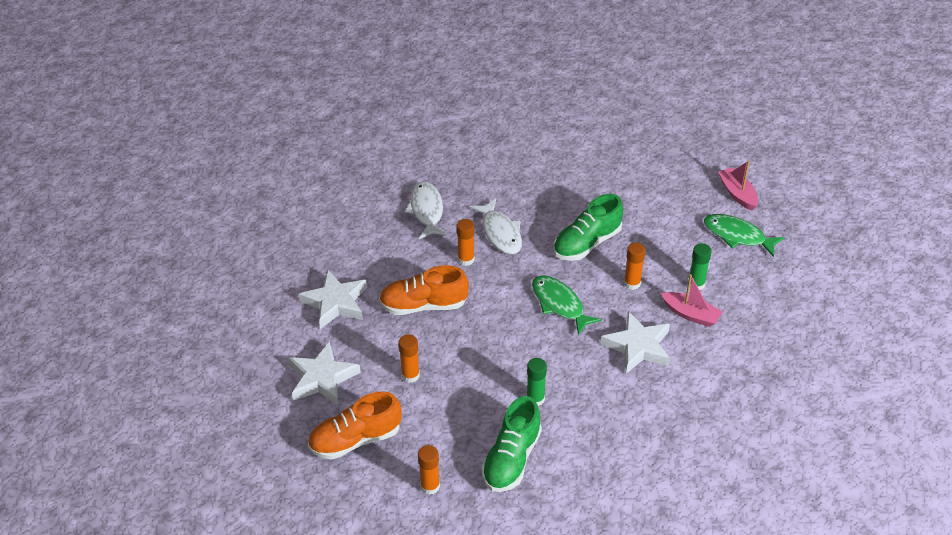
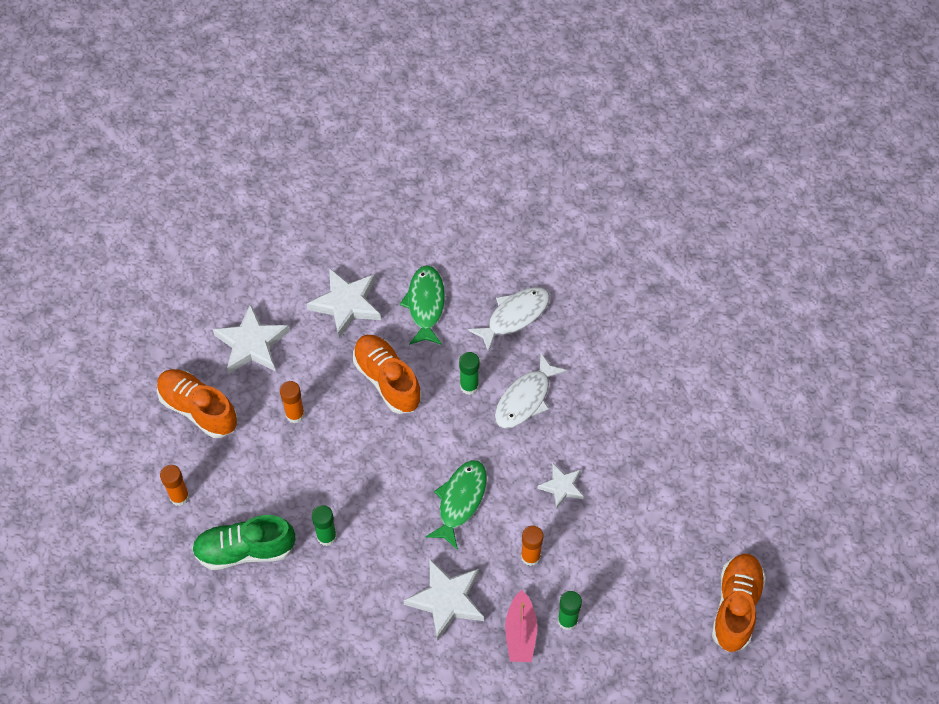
camera: 60 degrees right, 15 degrees up
orange glue stick [457,219,475,266] -> green glue stick [459,352,479,395]
green shoe [553,194,623,261] -> white star [537,464,584,509]
green fish [704,214,784,257] -> green fish moved to [400,265,445,345]
pink boat [718,160,758,211] -> orange shoe [712,554,766,652]

